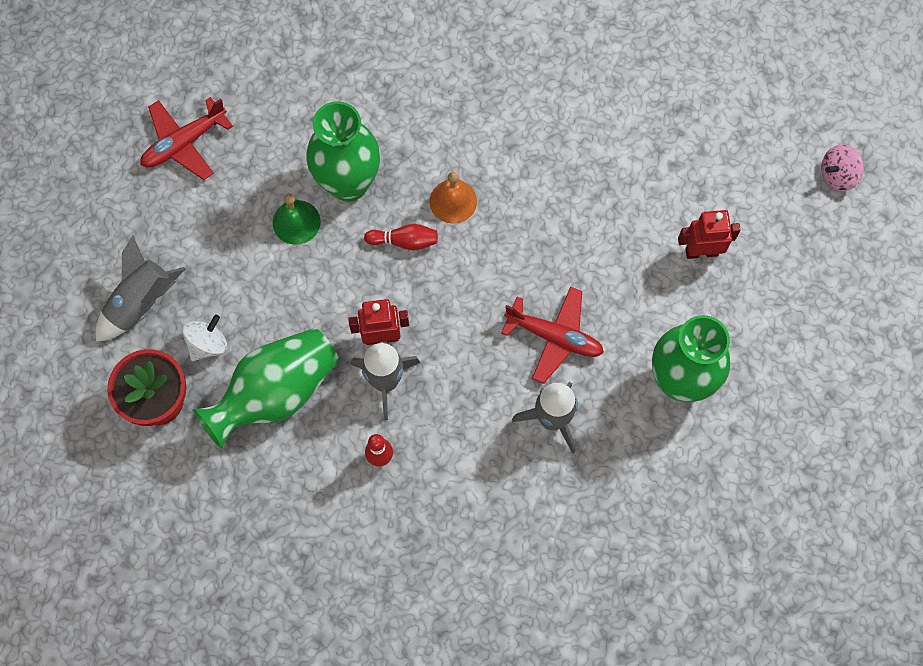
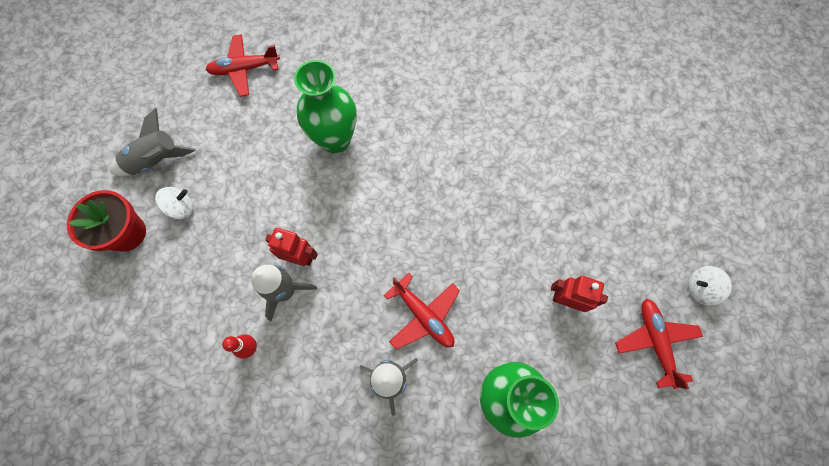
camera: 25 degrees right, 0 degrees up
green vase [193,328,339,449] -> none
green bell [273,193,321,245] -> none
red bowling pin [364,224,438,251] -> none
orange bell [429,172,477,224] -> none
pink spinning top [821,145,864,191] -> white spinning top [688,266,732,306]
none -> red plane [615,299,703,389]

